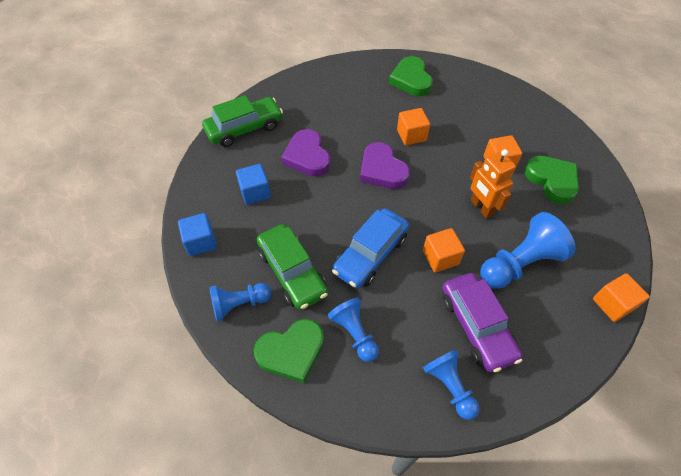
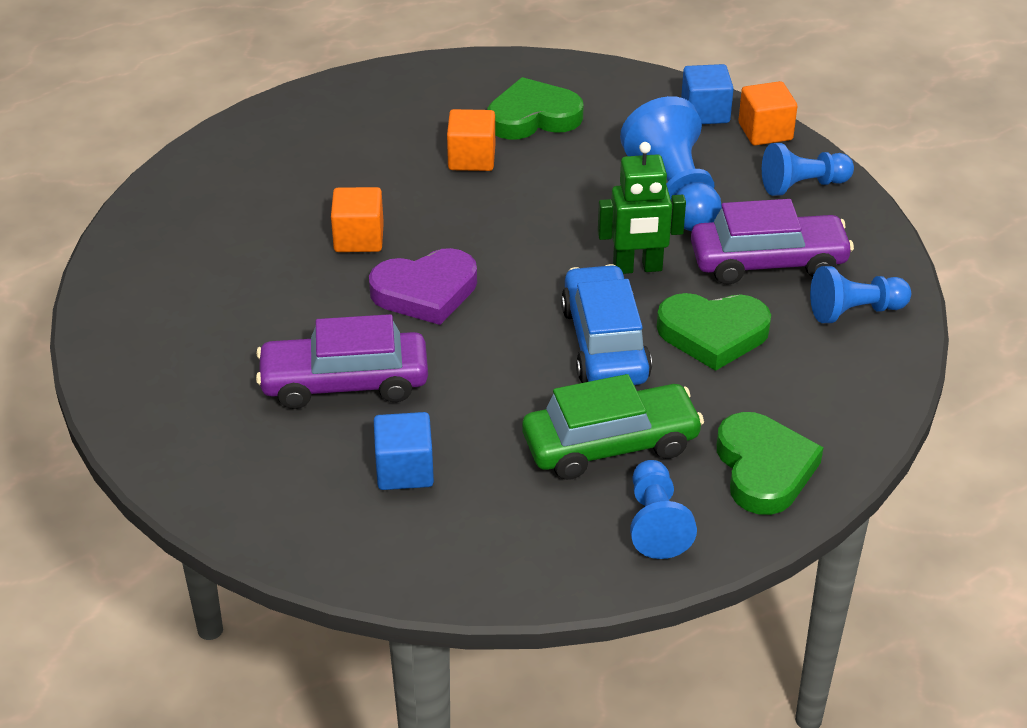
camera: 75 degrees left, 15 degrees down
blue cube [178,213,217,256] -> blue cube moved to [681,64,734,124]
green car [202,95,283,147] -> none
purple heart [281,129,331,176] -> purple car [256,314,428,409]
blue pawn [328,298,379,362] -> blue pawn moved to [762,143,854,196]
blue car [332,209,409,289] -> blue car turned 150 degrees counterclockwise [561,264,652,385]
green heart [389,56,433,96] -> green heart moved to [657,293,771,371]
orange cube [423,228,465,272] -> green robot [598,142,686,274]
orange robot [470,149,516,219] -> none

